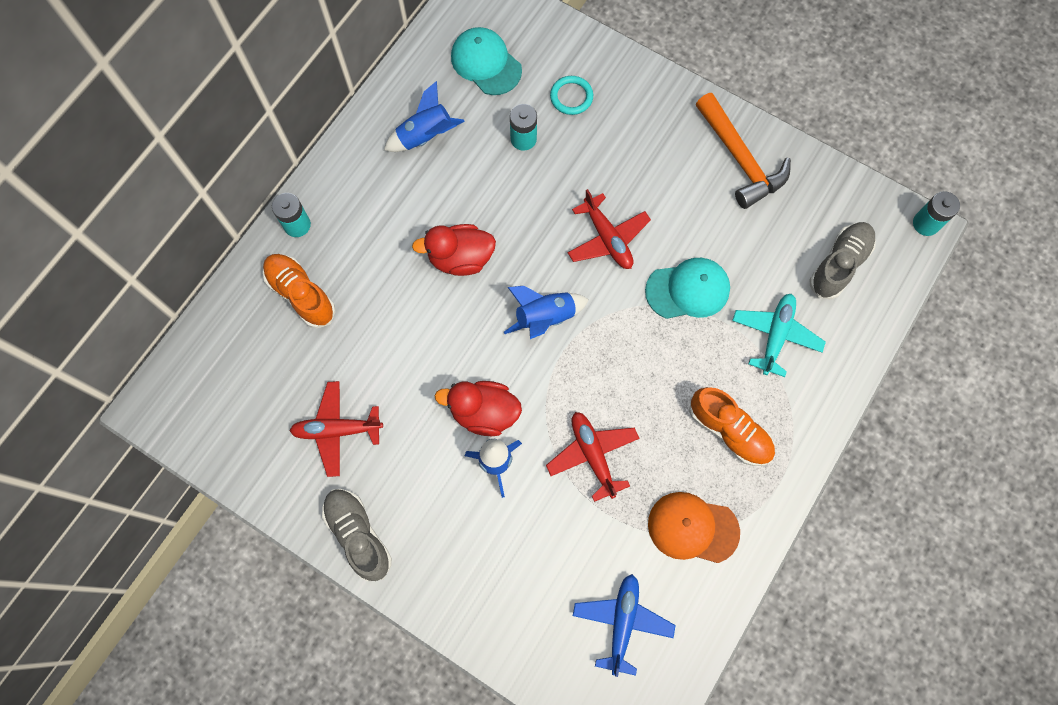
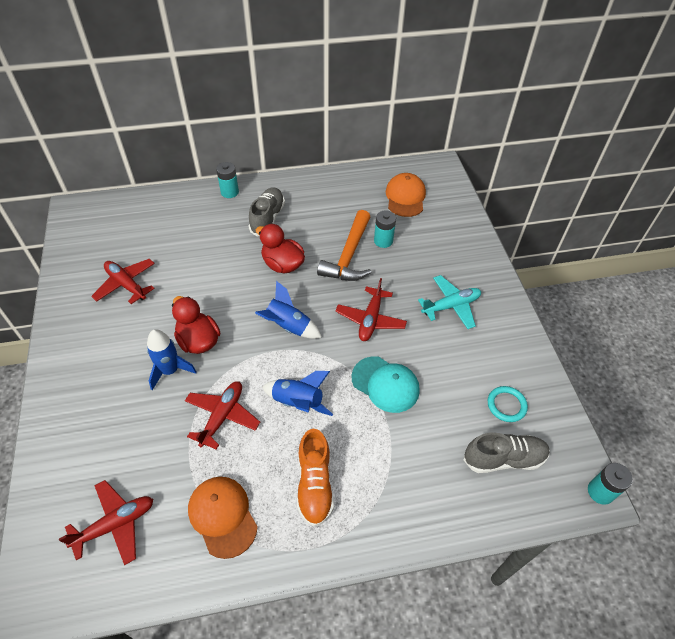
camera: 45 degrees right, 20 degrees down
orange shoe [263,254,335,328] -> none
grey shoe [322,489,392,581] -> grey shoe moved to [249,187,285,236]
blue rocket [384,81,465,152] -> blue rocket moved to [262,371,333,416]
turquoise cap [451,27,522,95] -> orange cap [385,173,426,217]
turquoise ring [550,76,593,115] -> turquoise ring moved to [488,386,528,422]
blue plane [573,574,676,677] -> red plane [59,480,153,565]
orange hammer [696,93,791,209] -> orange hammer moved to [317,210,372,281]
turquoise plane [732,294,826,377] -> turquoise plane moved to [418,275,481,329]

